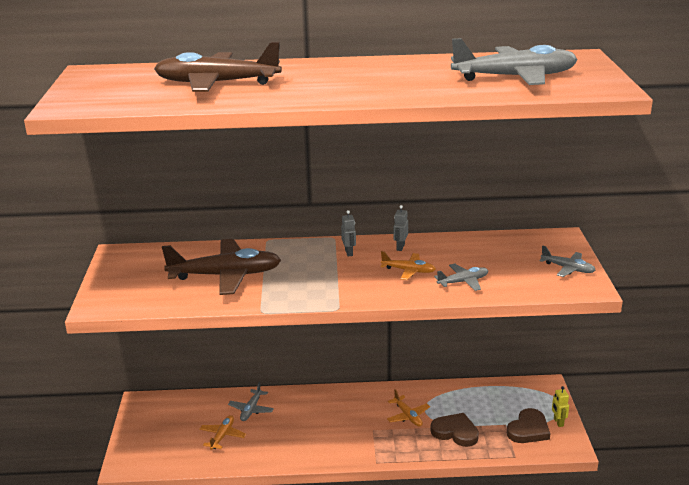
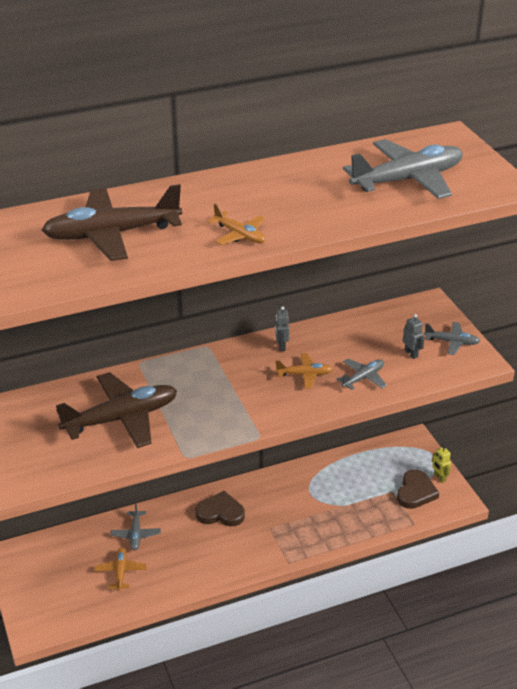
camera: 20 degrees left, 10 degrees up
grey robot [341,210,356,256] -> grey robot moved to [403,314,424,359]
orange plane [387,389,430,427] -> orange plane moved to [207,203,265,245]
brown heart [430,413,479,447] -> brown heart moved to [196,491,245,527]

